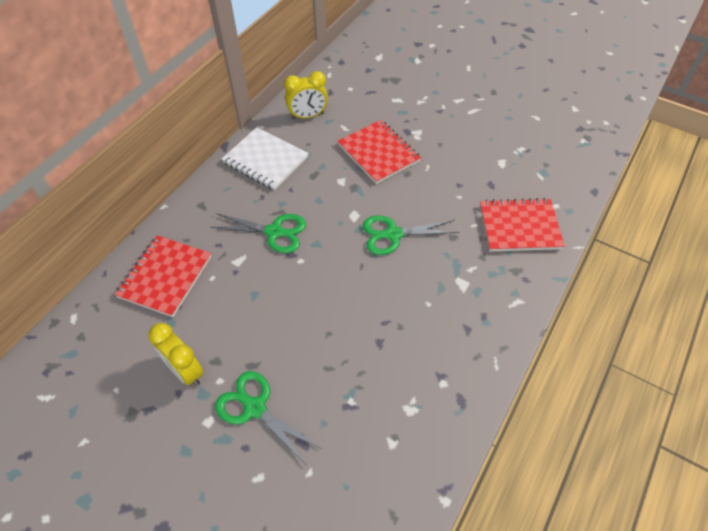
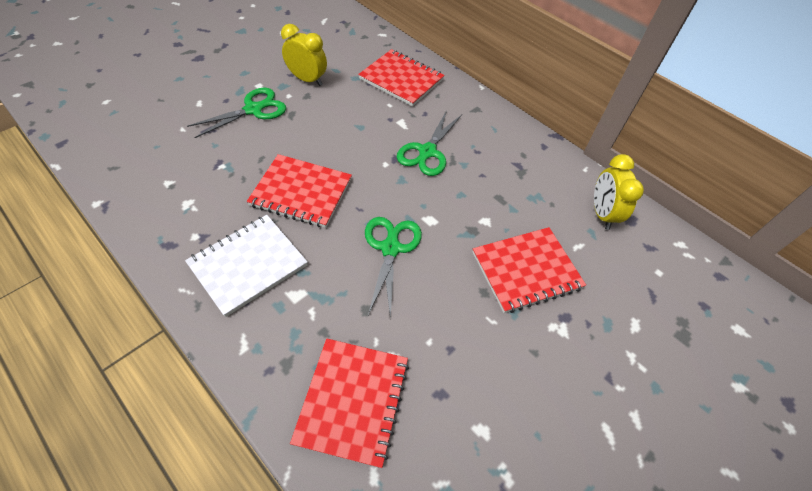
camera: 100 degrees right, 0 degrees up
yellow clock [149,323,203,386] -> yellow clock turned 60 degrees clockwise [281,24,327,86]
white notebook [222,127,309,190] -> white notebook moved to [185,215,308,317]
none -> red notebook [246,154,352,228]

